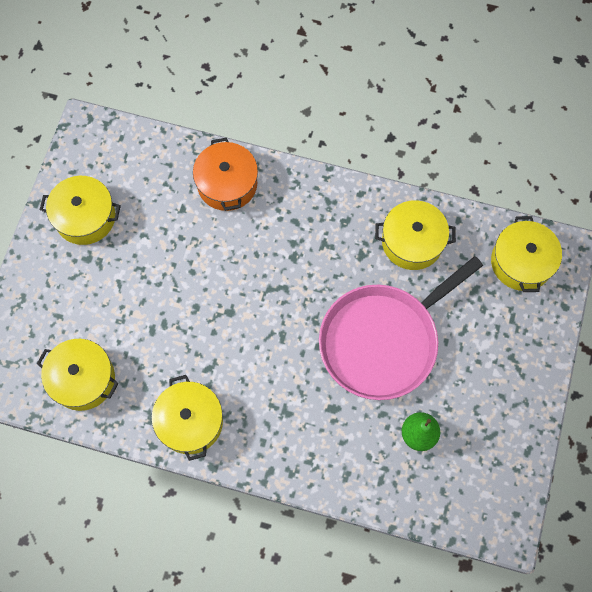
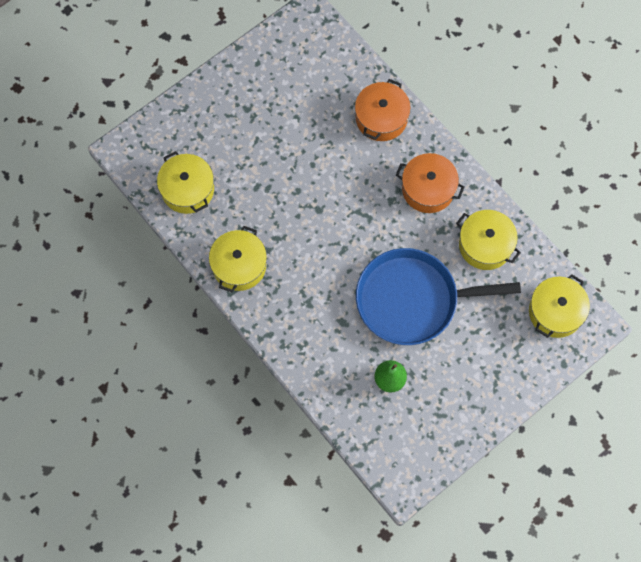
camera: 35 degrees right, 0 degrees up
yellow pot [40,176,121,245] -> none
pink pan [319,256,483,400] -> blue pan [356,248,521,345]
none -> orange pot [396,153,465,213]

